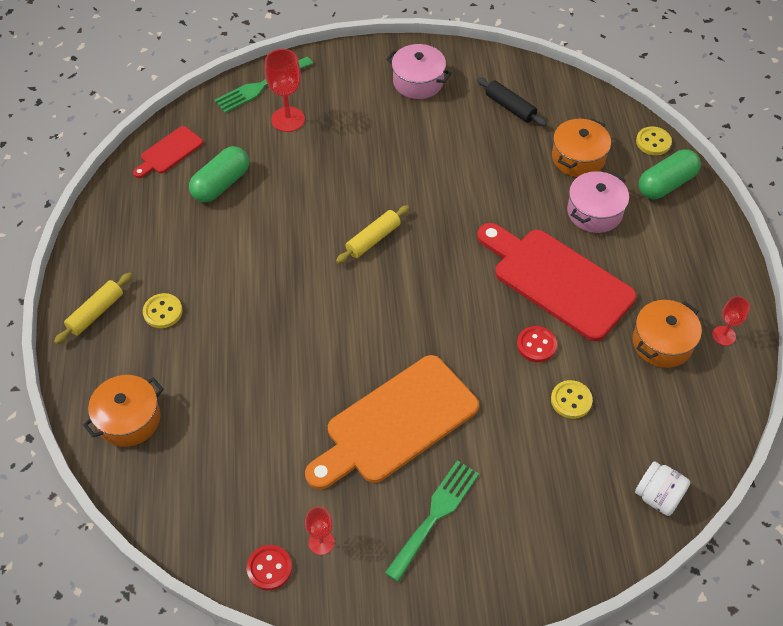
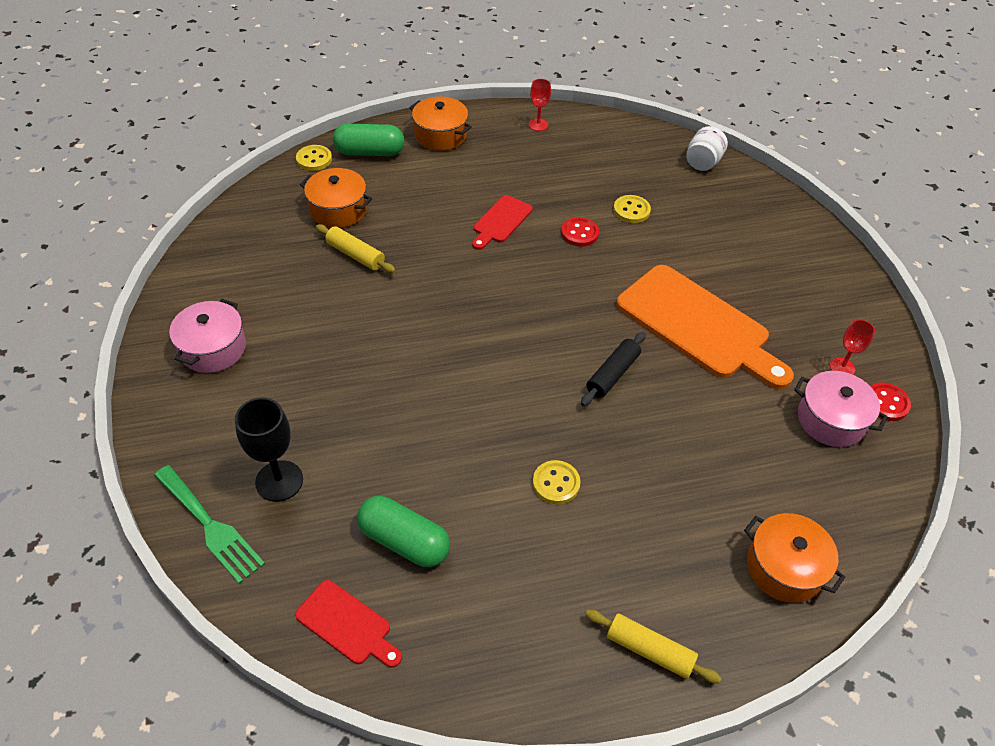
camera: 100 degrees left, 5 degrees down
yellow button [143,293,182,328] -> yellow button moved to [533,460,581,504]
red goblet [265,49,305,132] -> black goblet [235,398,303,502]
yellow rolling pin [336,205,409,264] -> yellow rolling pin moved to [316,224,396,273]
green fork [385,461,479,582] -> none
black rolling pin [477,77,547,126] -> black rolling pin moved to [581,332,646,406]
red cutting board [477,223,637,341] -> red cutting board [472,195,533,250], size x0.49
pink pot [567,171,629,233] -> pink pot moved to [794,371,888,447]
orange pot [633,300,702,368] -> orange pot moved to [409,97,472,151]
green capsule [639,149,701,199] -> green capsule turned 45 degrees counterclockwise [333,124,404,156]

